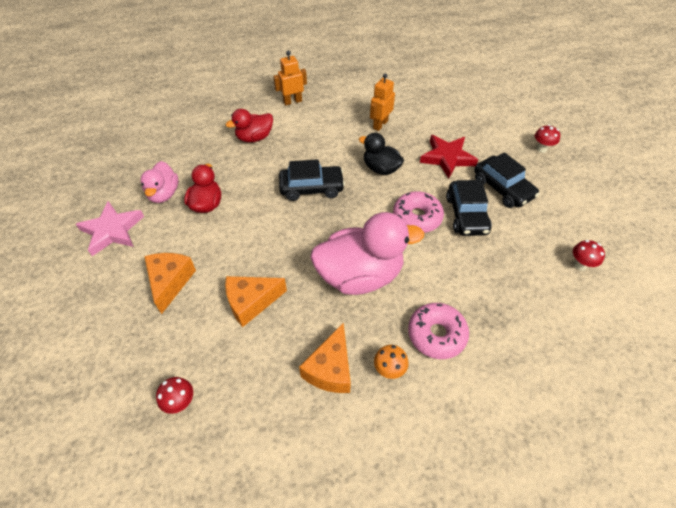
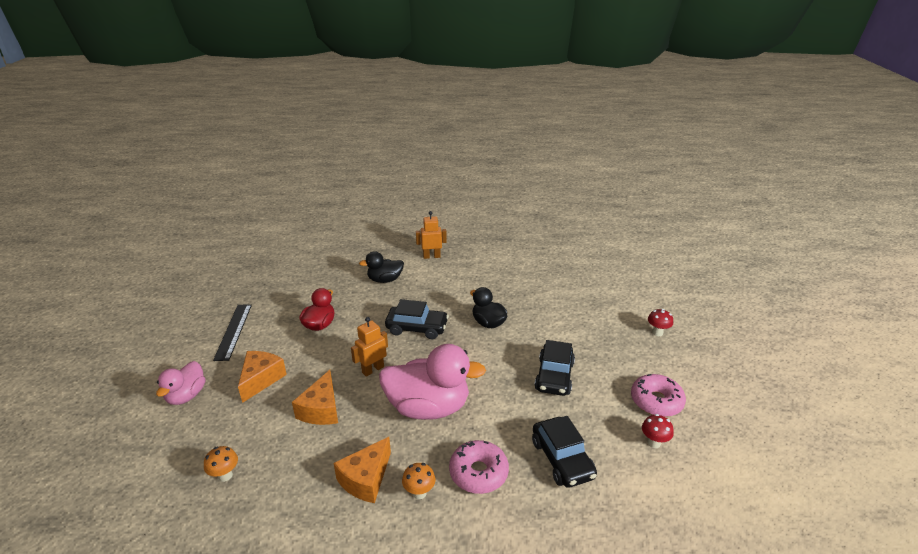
camera: 15 degrees right, 20 degrees down
pink star [76,201,144,256] -> black ruler [213,304,252,361]
pink duck [140,161,178,203] -> pink duck moved to [156,361,205,405]
red mushroom [156,377,193,414] -> orange mushroom [204,446,238,482]
orange cheese [225,276,287,327] -> orange cheese turned 75 degrees counterclockwise [292,370,338,425]
red duck [226,109,273,143] -> black duck [359,251,404,283]
orange robot [370,73,395,131] -> orange robot moved to [351,317,388,377]
pink donut [393,191,444,233] -> pink donut moved to [631,374,686,417]
red star [420,135,478,179] -> none
black car [474,152,539,208] -> black car moved to [532,416,597,488]

